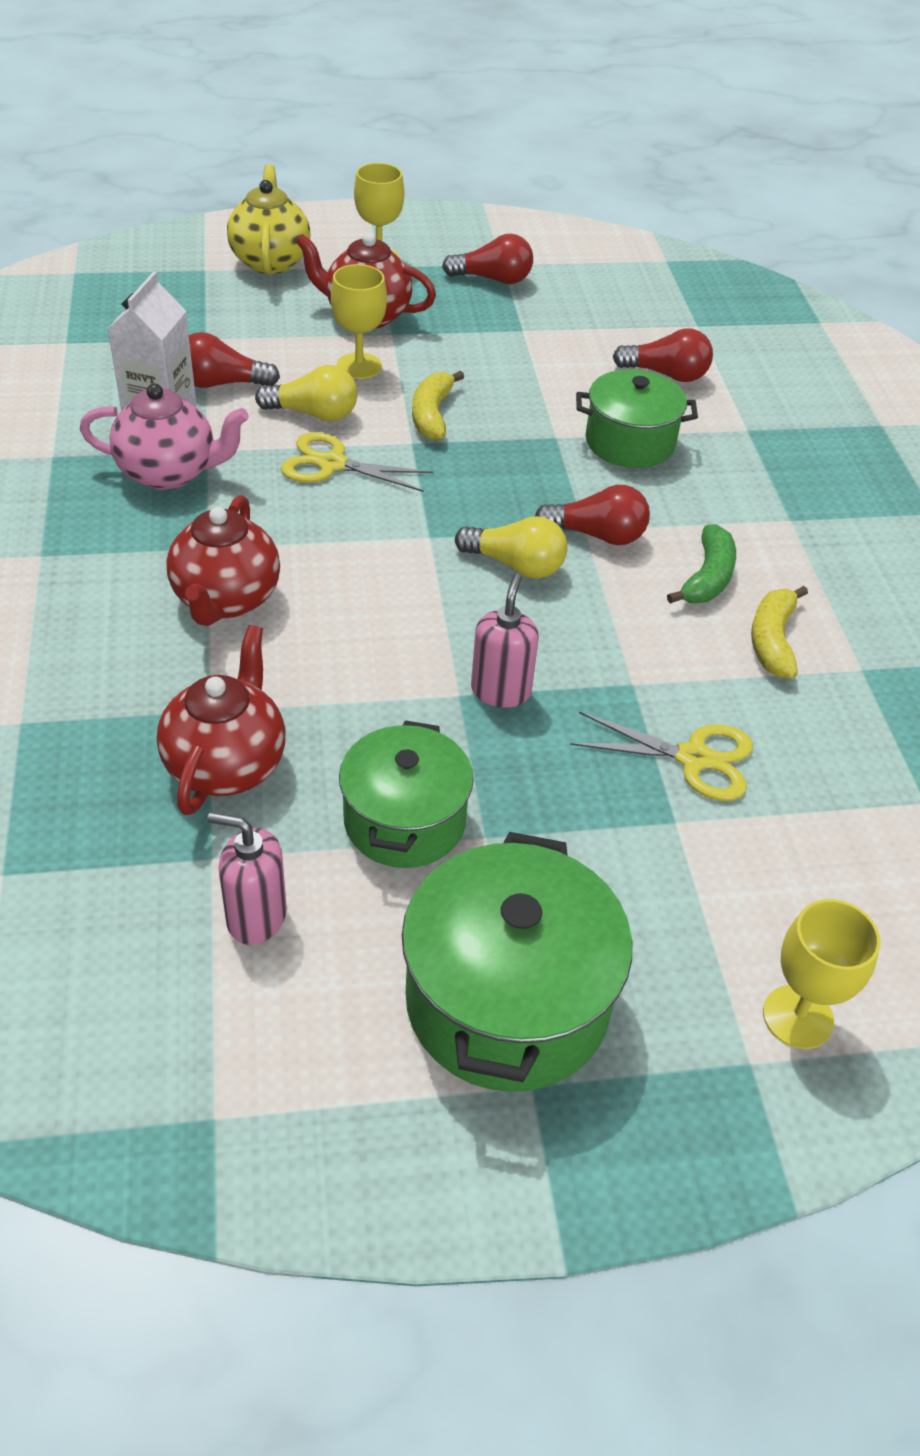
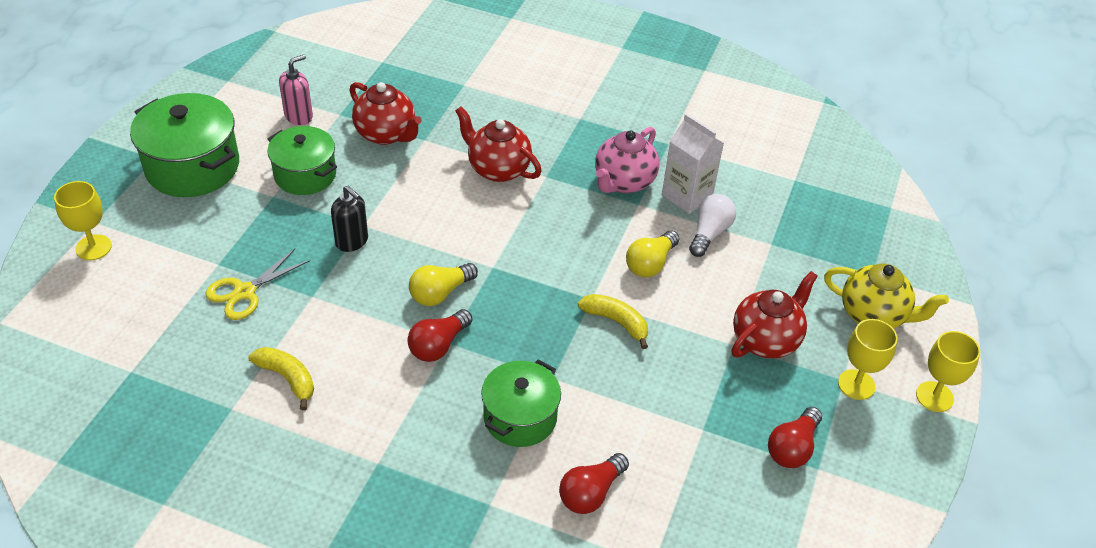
camera: 120 degrees right, 0 degrees up
red light bulb [189,332,280,388] -> white light bulb [689,194,736,257]
yellow scissors [281,432,433,492] -> none
yellow goblet [331,264,387,379] -> yellow goblet moved to [916,331,980,412]
pink soap dispenser [471,574,539,708] -> black soap dispenser [331,186,368,252]
green banana [667,524,736,603] -> none

